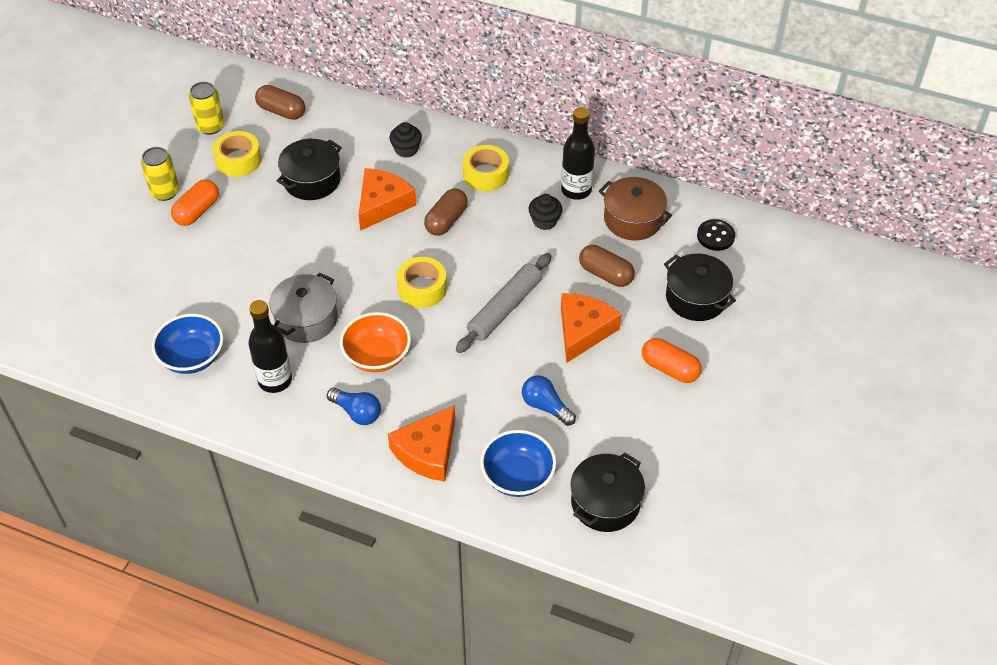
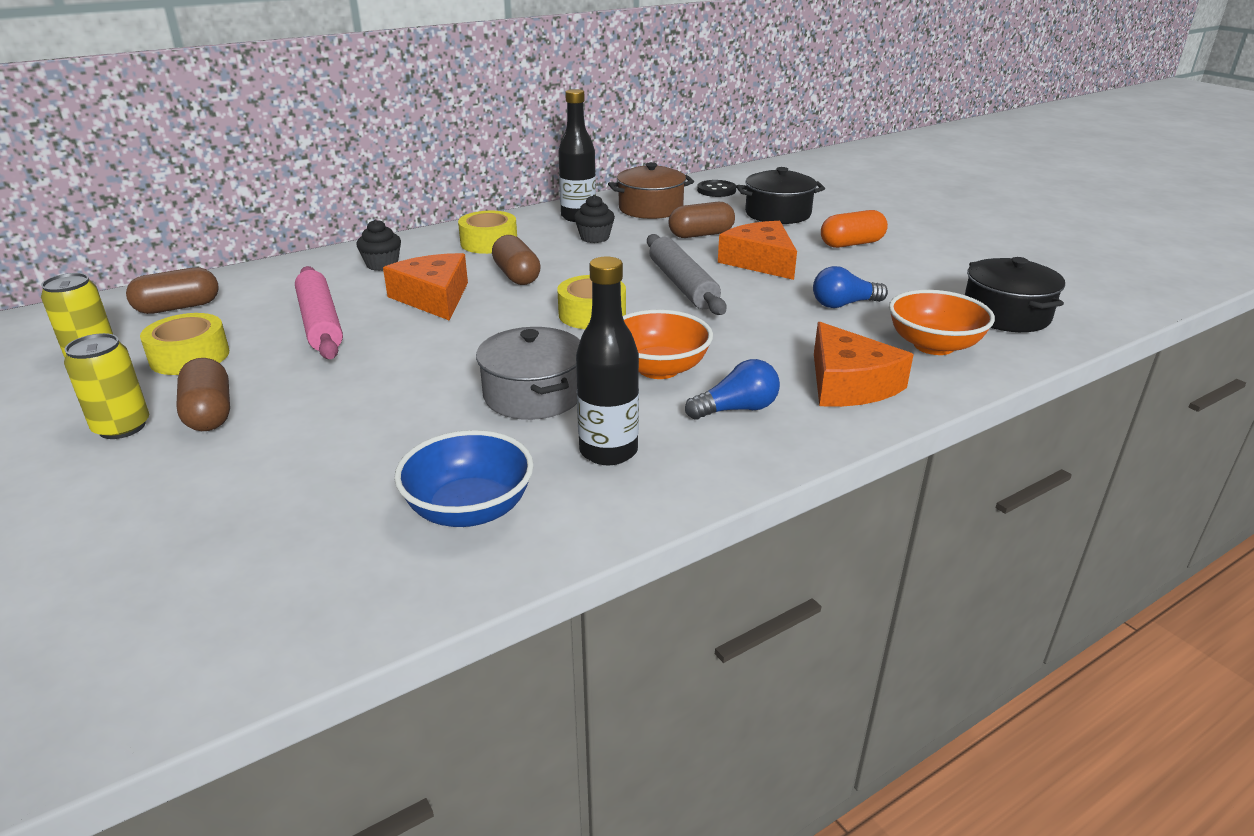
camera: 55 degrees left, 20 degrees down
orange capsule [171,179,219,226] -> brown capsule [176,358,230,431]
black pot [276,139,342,200] -> pink rolling pin [295,266,343,359]
blue bowl [480,430,556,497] -> orange bowl [889,290,995,355]

